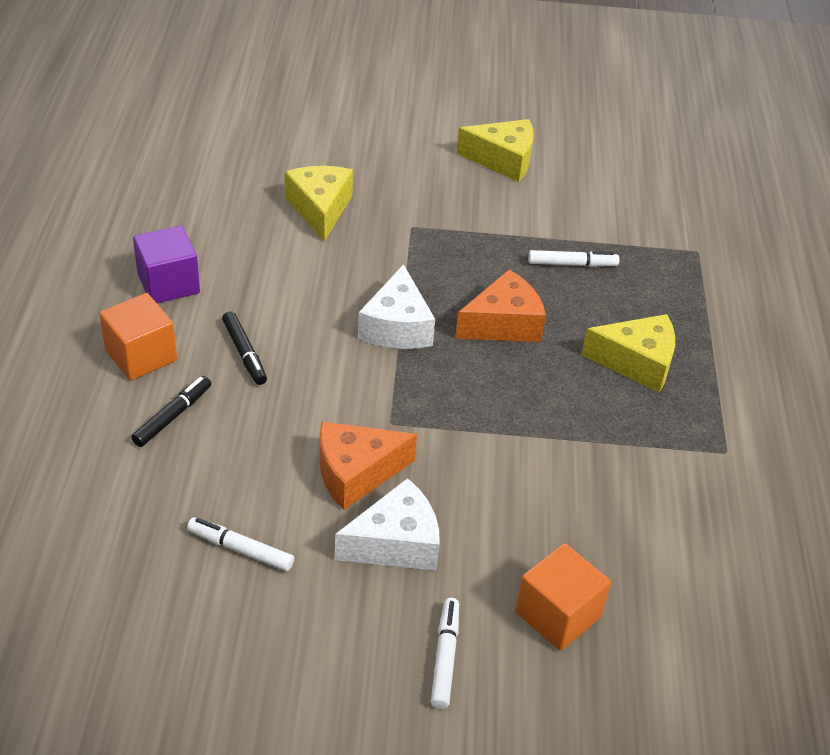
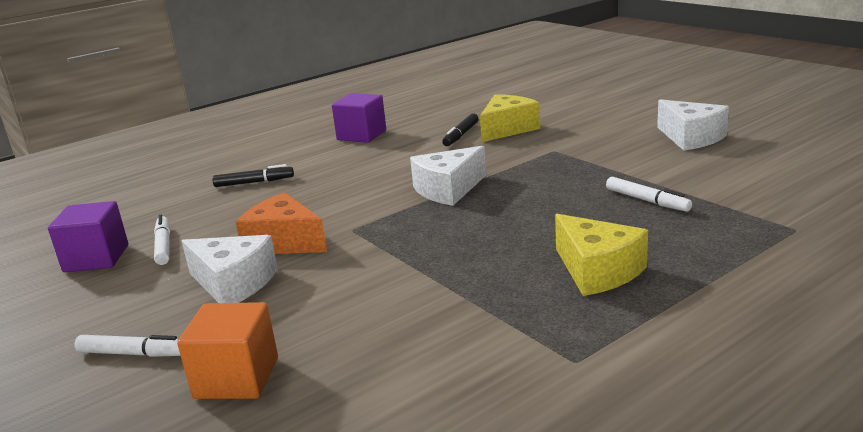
camera: 55 degrees right, 20 degrees down
orange cube [99,293,177,381] -> none
black marker [222,311,267,385] -> black marker moved to [442,113,479,146]
white marker [431,598,459,709] -> white marker turned 45 degrees clockwise [74,335,181,357]
orange cheese [455,269,546,342] -> none
yellow cheese [457,119,534,182] -> white cheese [657,99,729,151]
none -> purple cube [48,201,128,272]

